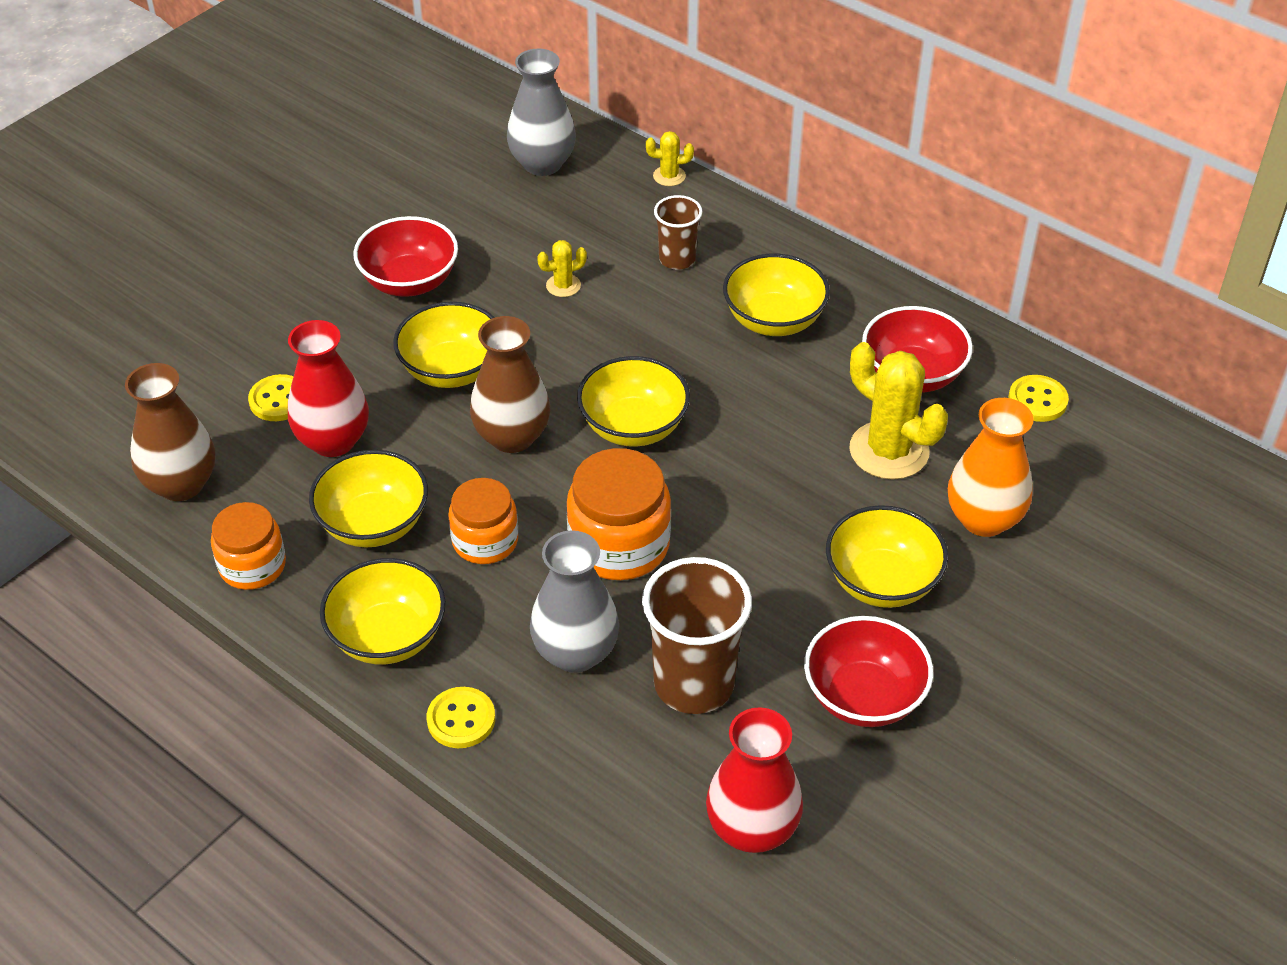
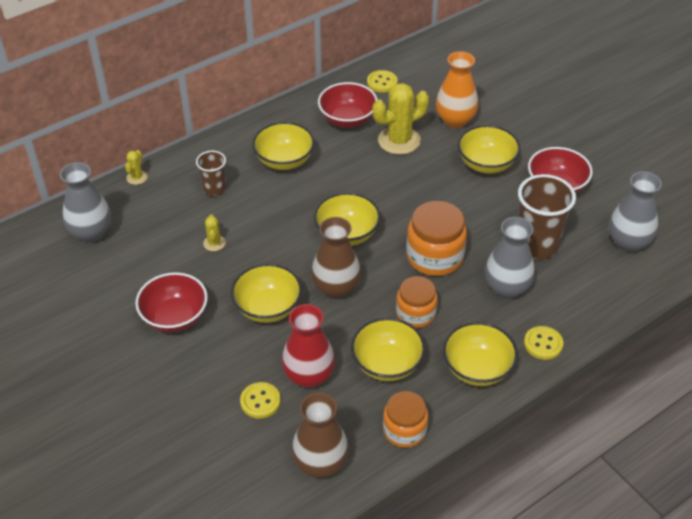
camera: 75 degrees left, 0 degrees up
red vase [706,707,803,853] -> grey vase [609,171,662,252]

